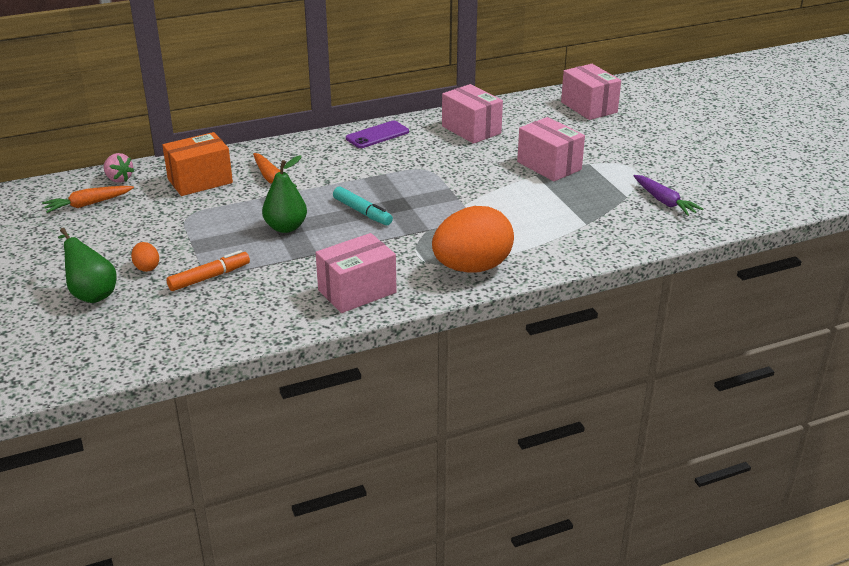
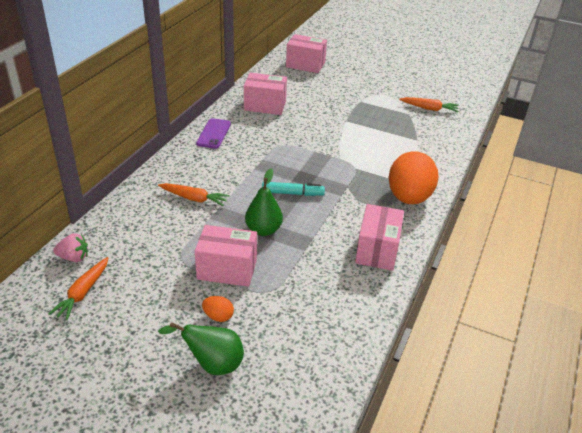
camera: 45 degrees left, 5 degrees up
orange box [162,132,233,196] -> none
orange marker [166,250,250,291] -> none
pink box [517,117,585,181] -> pink box moved to [195,225,257,287]
purple carrot [634,175,703,216] -> orange carrot [399,97,459,112]

